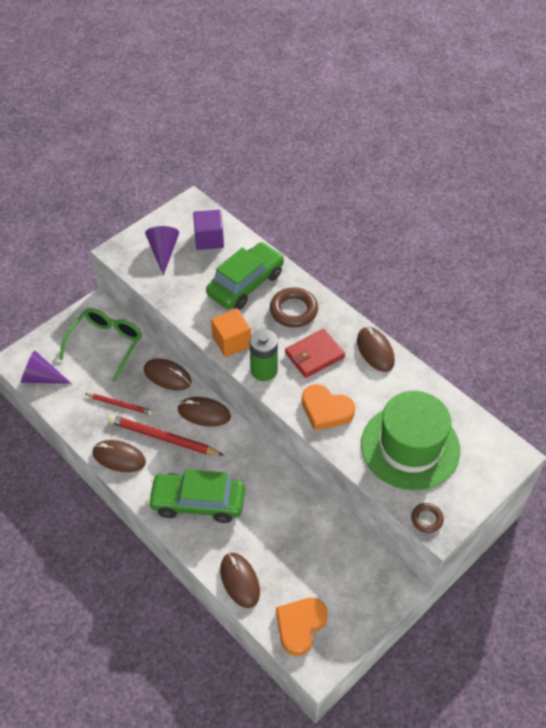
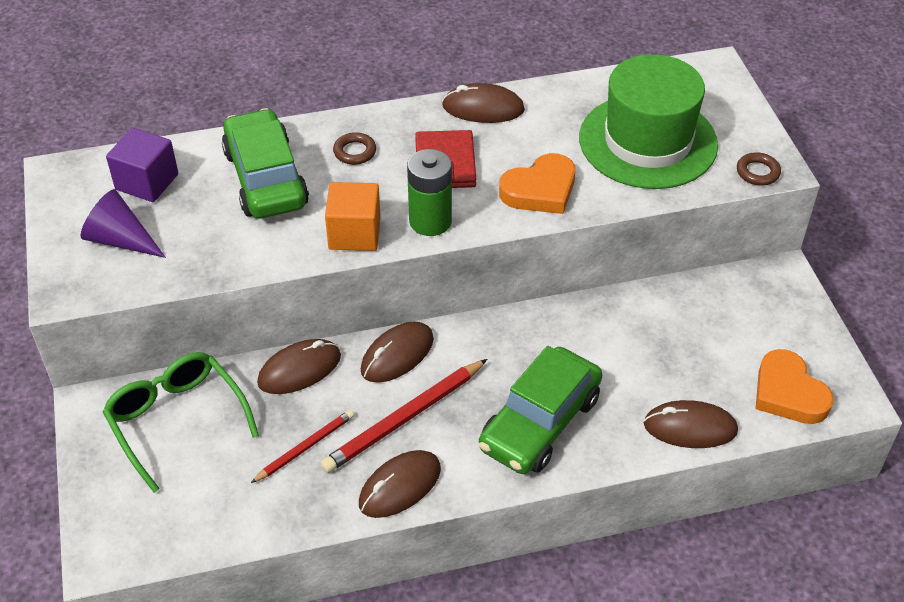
camera: 60 degrees left, 5 degrees down
purple cone [21,350,72,384] -> none
brown ring [270,287,318,328] -> brown ring [333,132,376,165], size x0.57

